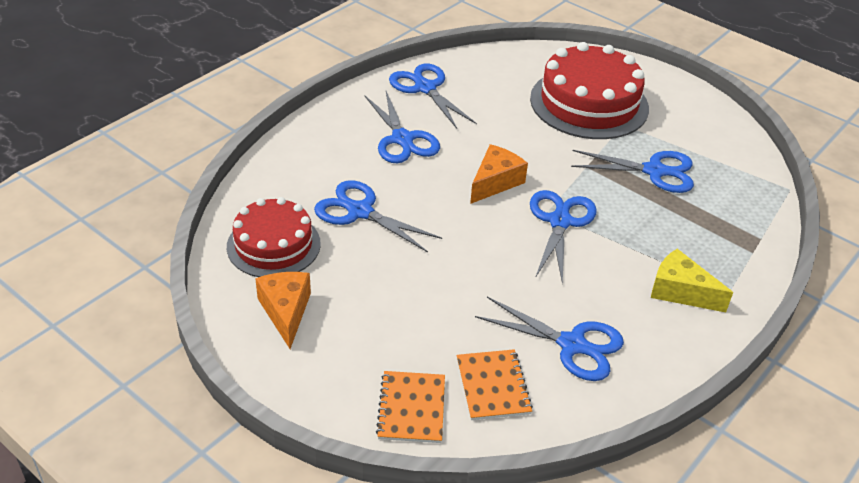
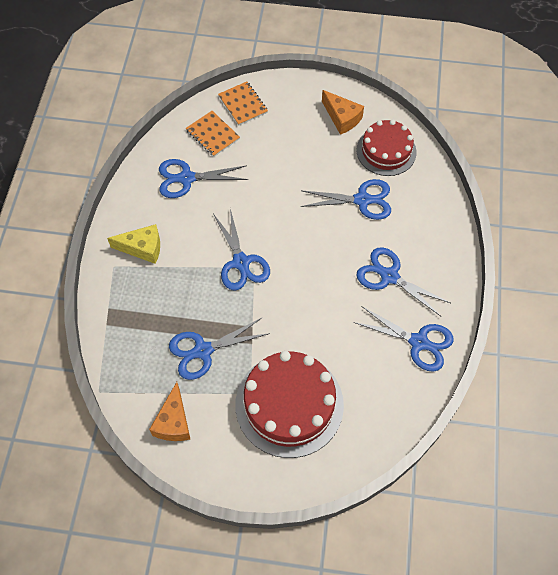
camera: 150 degrees right, 20 degrees up
orange cheese [470,144,528,204] -> orange cheese moved to [149,382,190,441]

